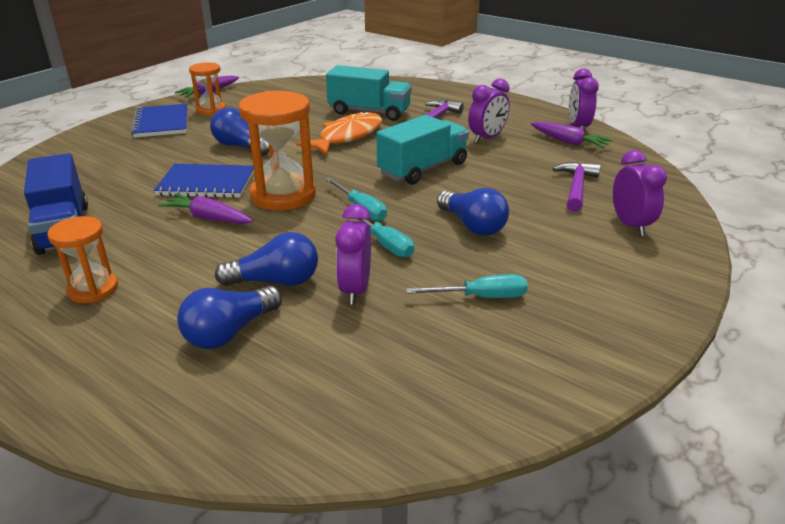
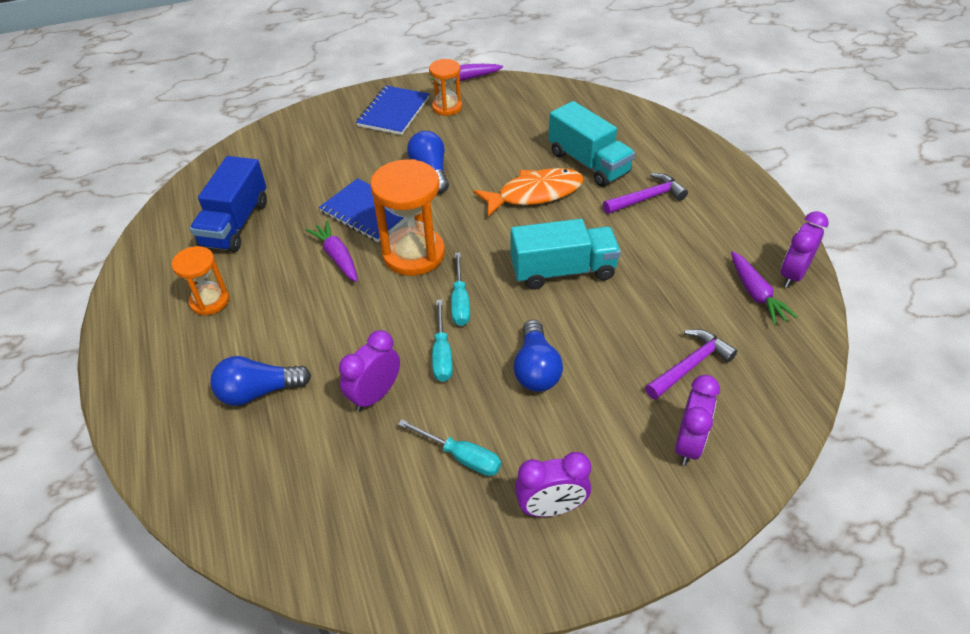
camera: 35 degrees right, 15 degrees up
blue light bulb [215,232,318,286] -> none
purple clock [468,79,510,143] -> purple clock moved to [515,452,591,517]

